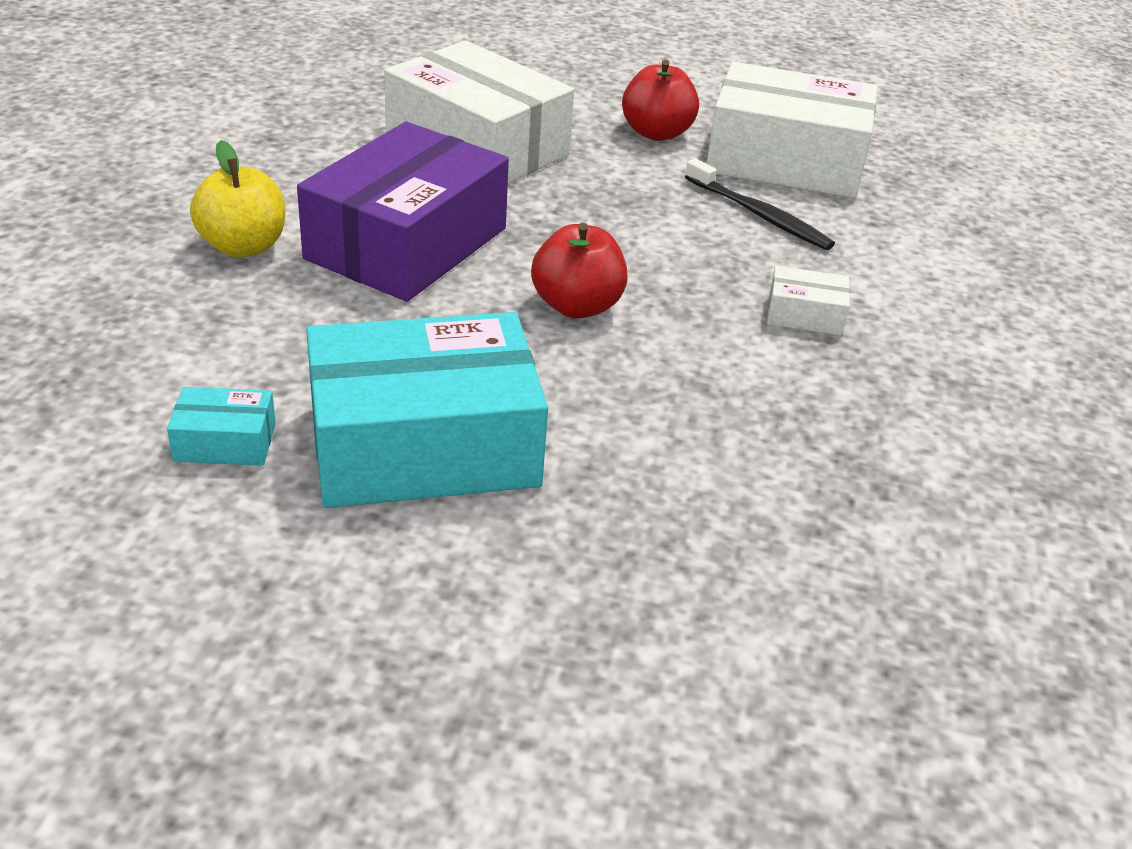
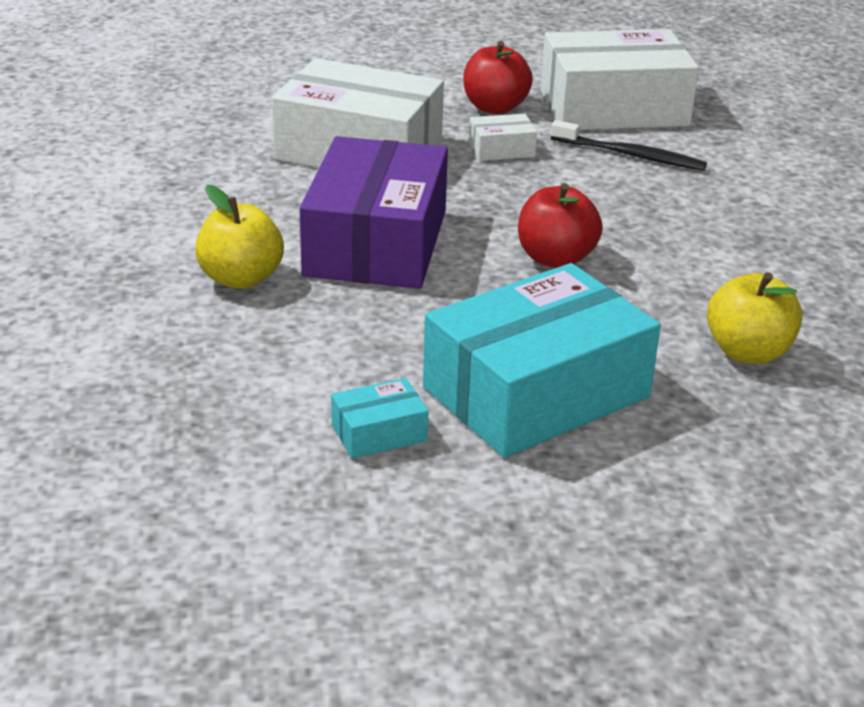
camera: 20 degrees left, 5 degrees down
white box [767,265,850,336] -> white box moved to [469,114,537,161]
none -> yellow apple [707,272,802,364]

